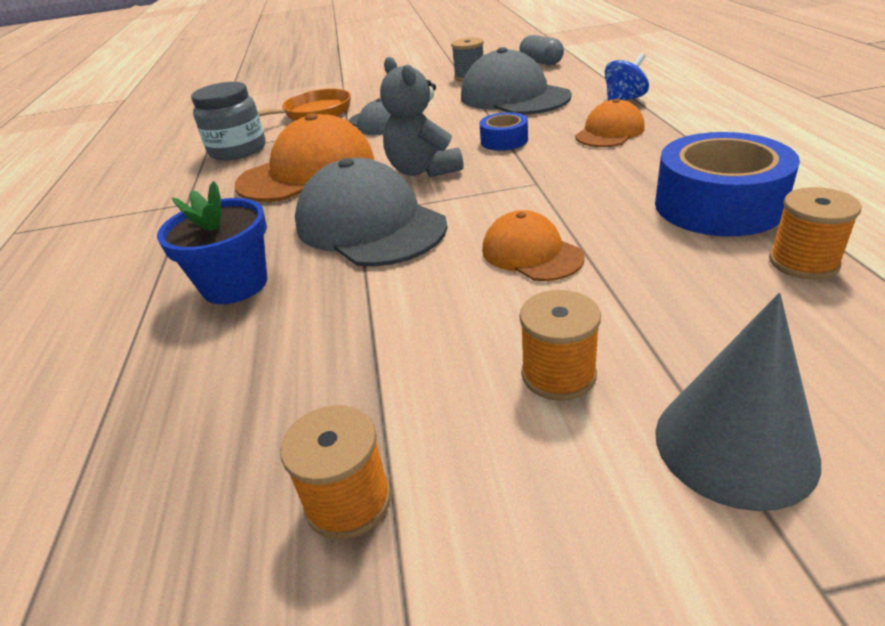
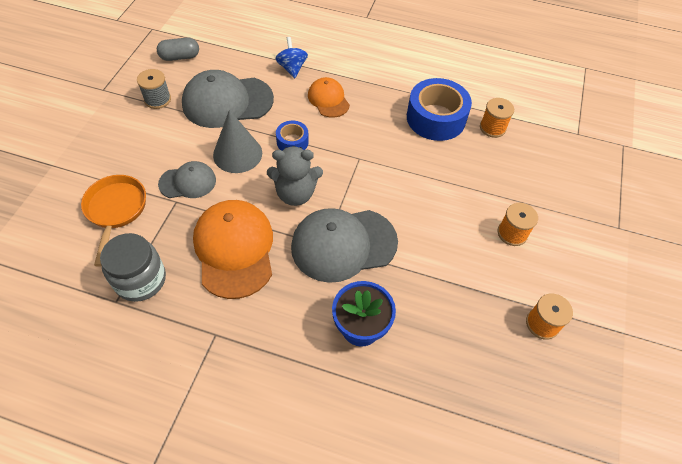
camera: 70 degrees left, 20 degrees up
orange cap [482,210,585,281] -> none
grey cone [655,293,821,511] -> grey cone moved to [213,110,262,173]

